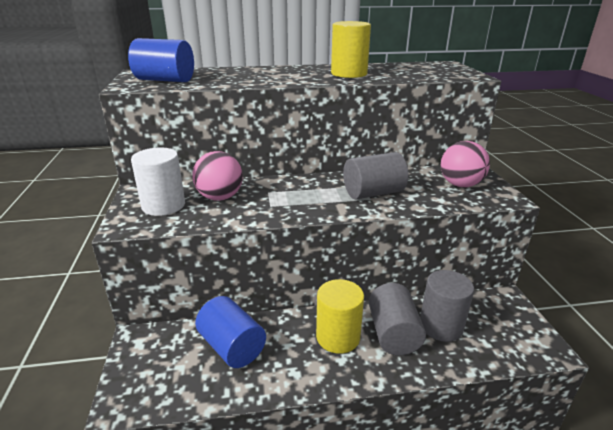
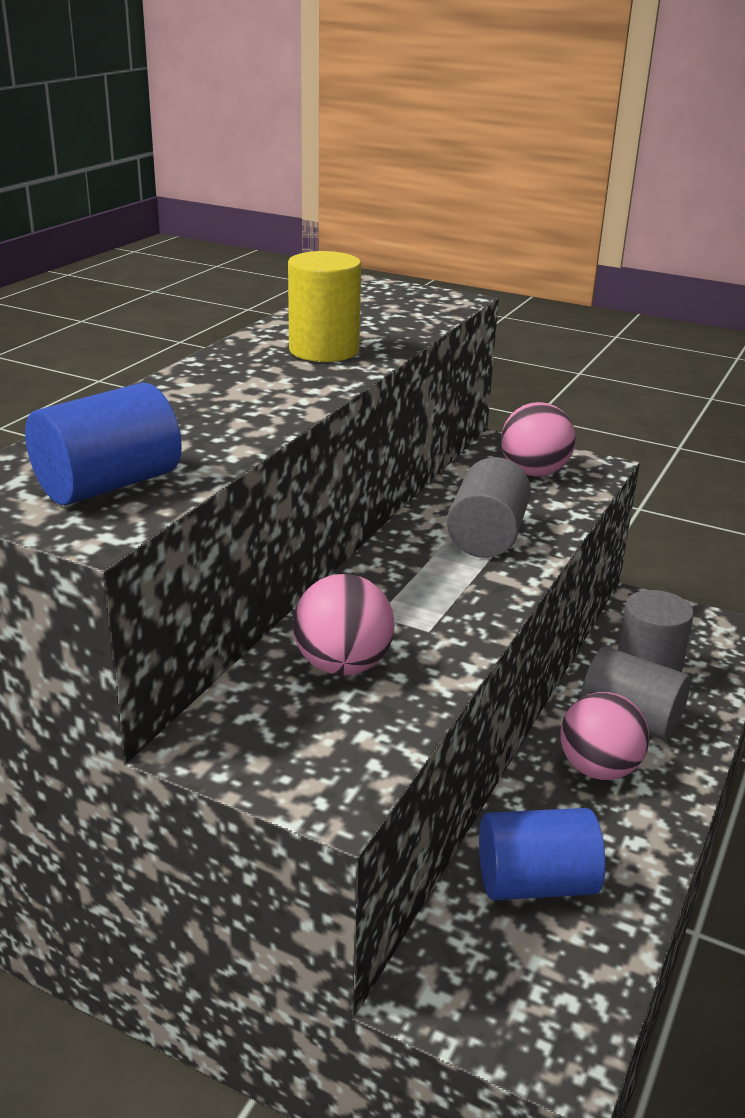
camera: 55 degrees left, 0 degrees up
white cylinder [131,148,185,216] -> none
yellow cylinder [316,279,364,354] -> pink ball [560,692,649,780]

